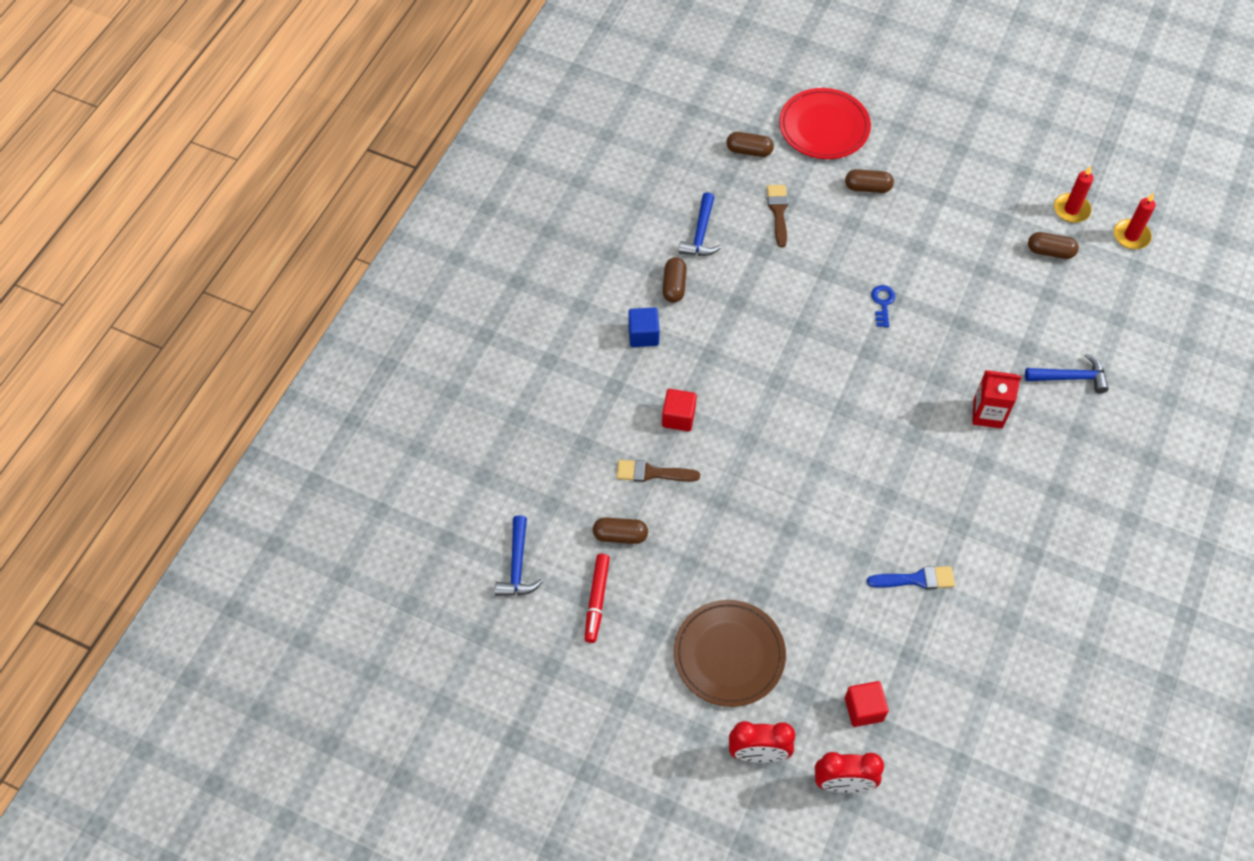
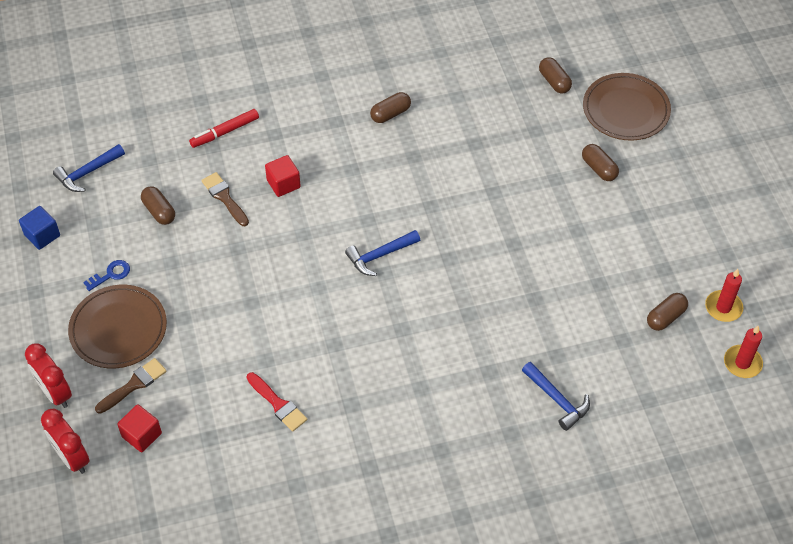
camera: 50 degrees right, 5 degrees down
red marker [585,554,610,643] -> red marker moved to [189,109,259,148]
blue cube [628,307,660,347] -> blue cube moved to [19,206,60,250]
blue hammer [679,192,722,256] -> blue hammer moved to [345,230,420,276]
brown brush [767,185,788,247] -> brown brush moved to [95,358,167,414]
red plate [779,88,871,159] -> brown plate [583,73,671,141]
blue brush [867,566,955,589] -> red brush [247,372,307,432]
blue key [871,285,895,327] -> blue key moved to [83,260,130,291]
red carton [972,370,1021,429] -> none
brown capsule [1028,232,1079,259] -> brown capsule turned 75 degrees clockwise [647,293,688,331]

